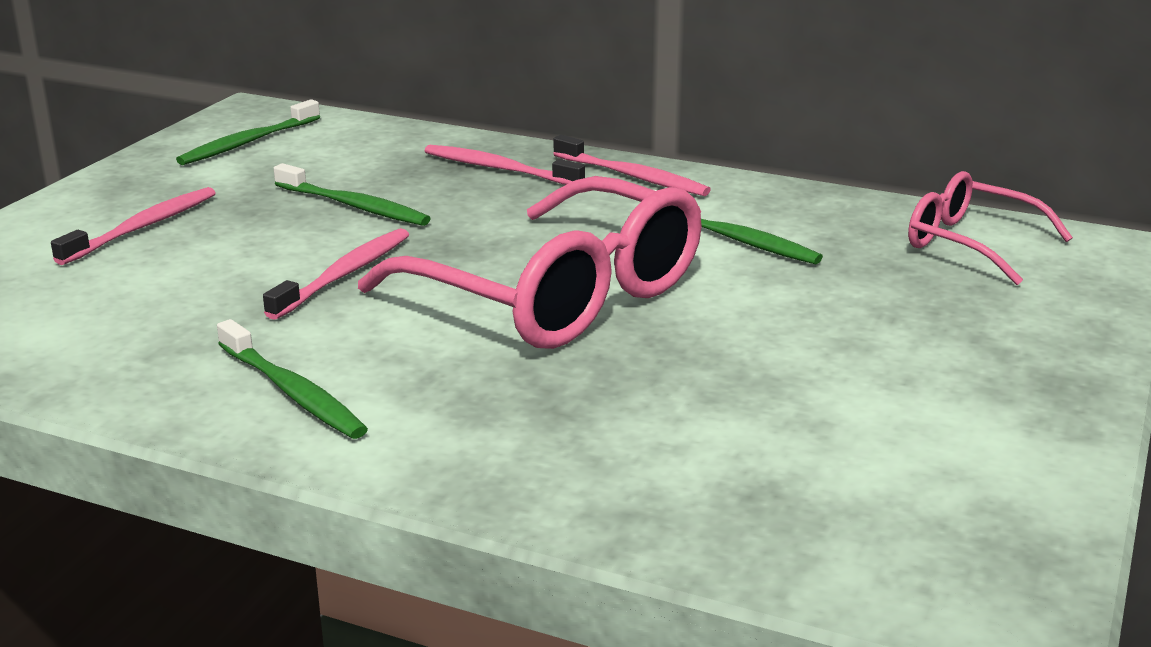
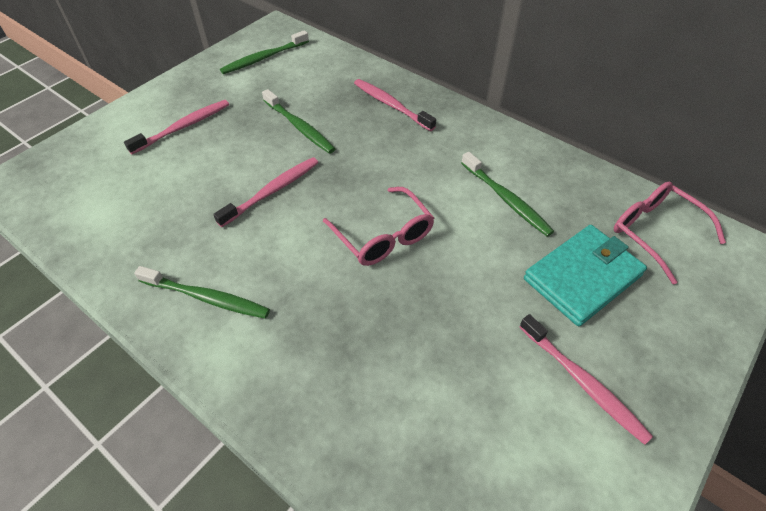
camera: 15 degrees right, 25 degrees up
green toothbrush [217,319,368,439] -> green toothbrush turned 45 degrees counterclockwise [134,266,270,319]
pink glasses [358,176,702,349] -> pink glasses [323,187,434,266], size x0.54
pink toothbrush [553,135,711,196] -> pink toothbrush moved to [520,314,653,445]
none -> turquoise wallet [524,225,647,326]

